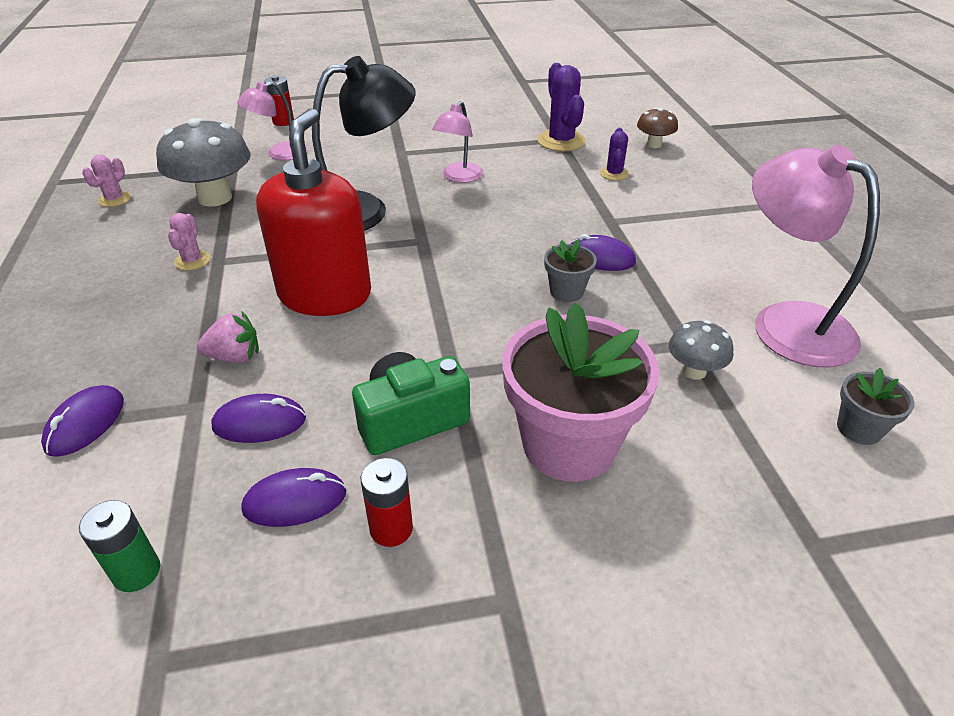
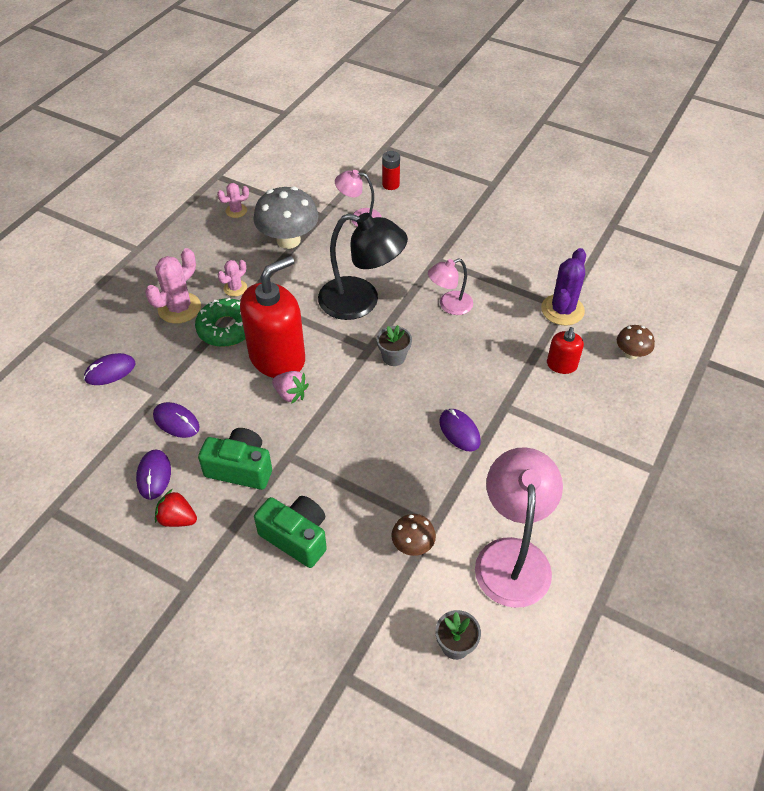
camera: 40 degrees right, 10 degrees up
green battery [79,500,160,592] -> none
pink strawberry [197,312,259,363] -> pink strawberry moved to [272,371,309,404]
purple mouse [241,468,346,527] -> purple mouse turned 60 degrees clockwise [136,450,171,500]
red battery [361,458,413,547] -> red strawberry [155,489,197,527]
pink flower pot [502,302,659,482] -> green camera [254,496,327,568]
grey flower pot [544,239,597,302] -> grey flower pot moved to [377,325,412,366]
purple cactus [600,128,629,181] -> red soap dispenser [547,327,584,374]
grey mushroom [669,320,734,380] -> brown mushroom [392,514,436,556]
none -> pink cactus [145,248,201,324]
none -> green donut [195,298,246,347]

